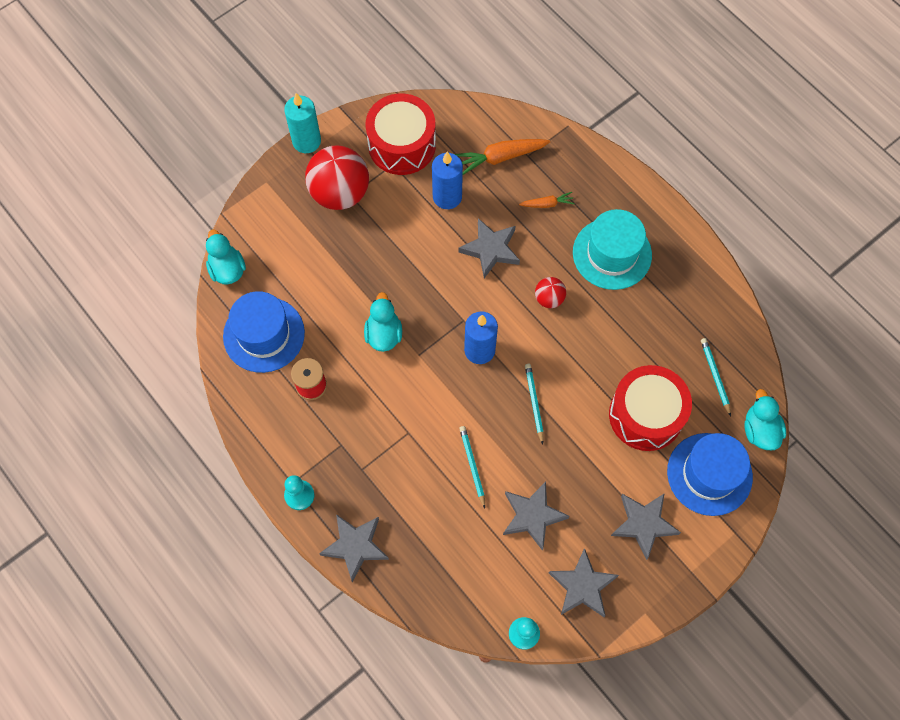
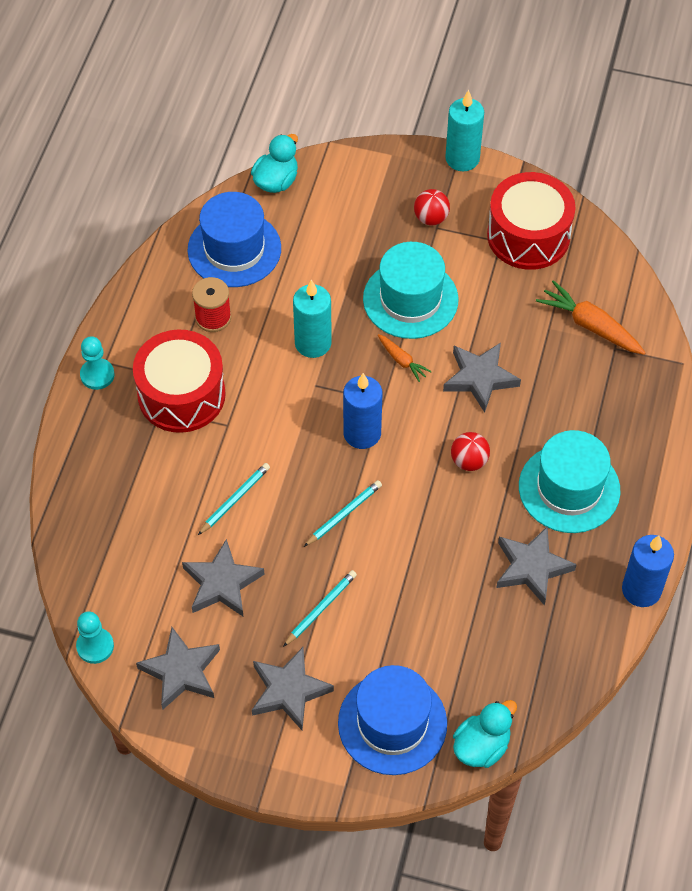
camera: 55 degrees right, 10 degrees down
red ball [305,145,369,210] -> red ball [414,189,450,225], size x0.48
grey star [319,514,389,583] -> grey star moved to [496,526,577,606]
turquoise duck [364,292,402,352] -> turquoise candle [293,280,332,358]
blue candle [432,152,463,209] -> blue candle moved to [622,535,674,607]
orange carrot [519,192,575,208] -> orange carrot moved to [378,334,432,382]
red drum [609,365,692,451] -> red drum moved to [133,329,226,433]
turquoise pencil [701,338,731,416] -> turquoise pencil moved to [283,570,357,647]
none -> turquoise hat [363,242,458,339]

